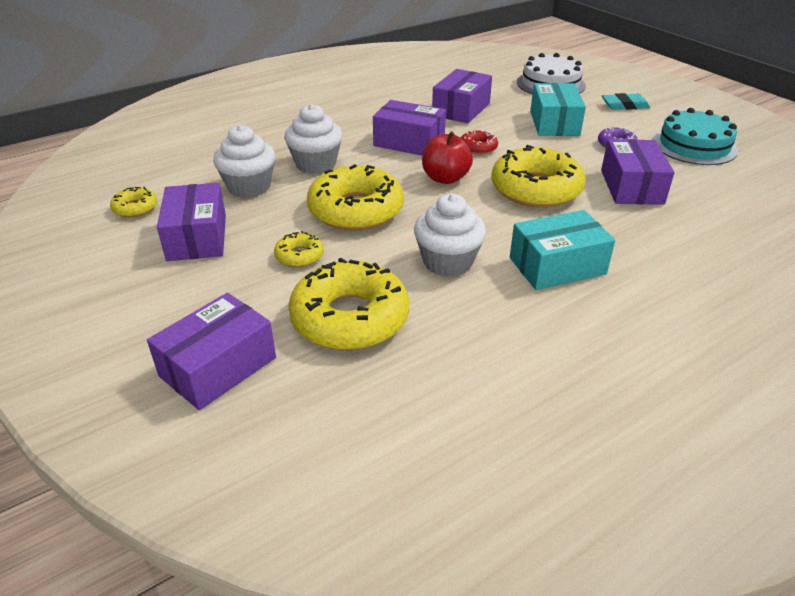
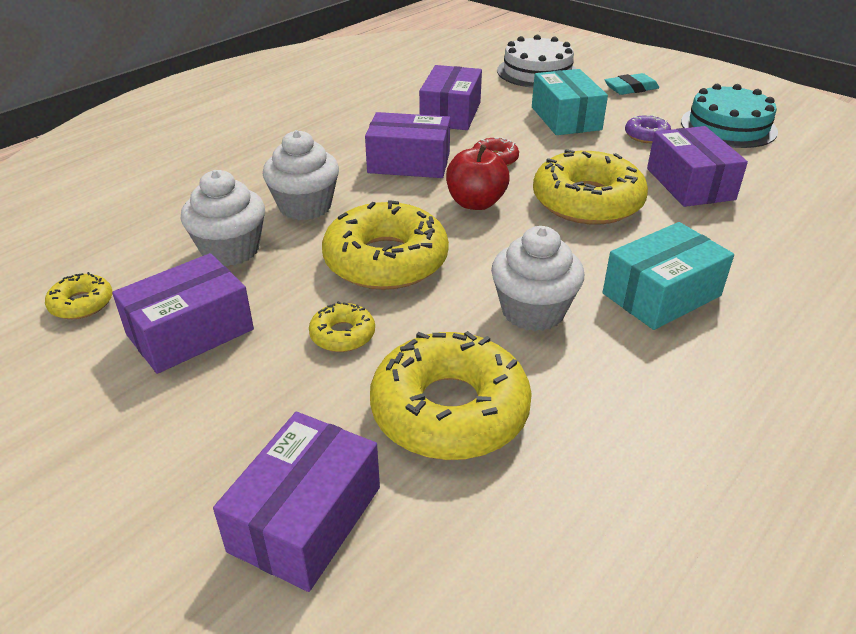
camera: 15 degrees left, 0 degrees up
purple box [157,183,226,261] -> purple box turned 75 degrees clockwise [112,253,254,374]

